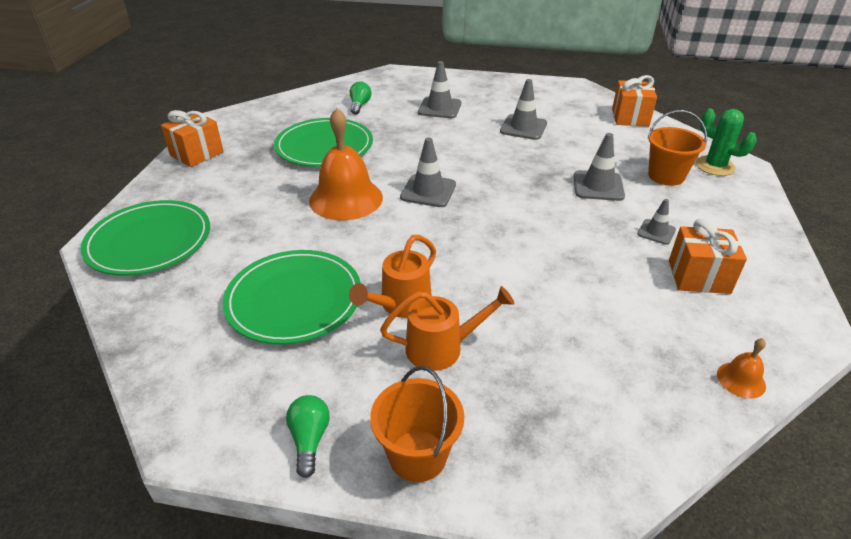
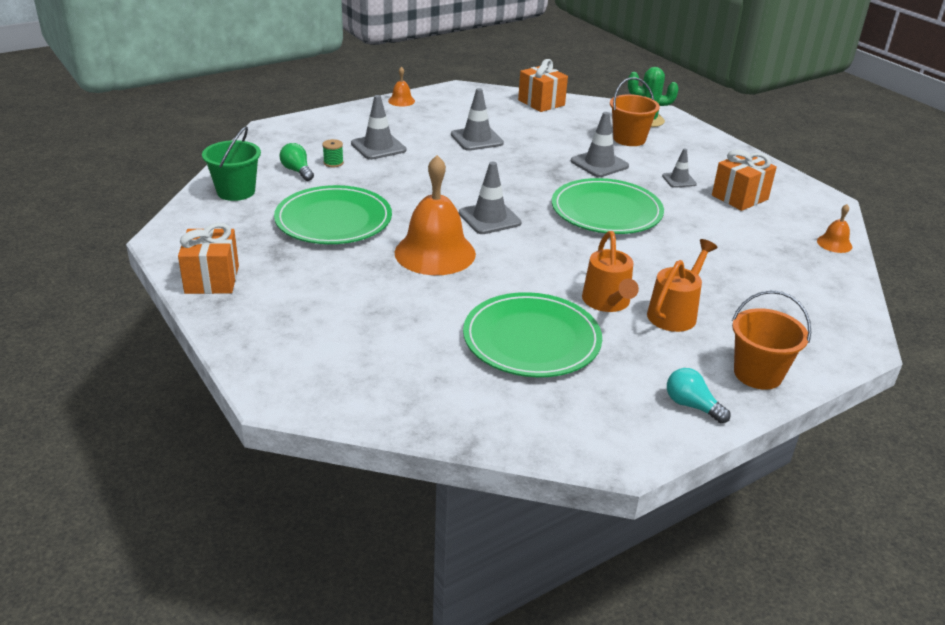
camera: 45 degrees left, 5 degrees down
green plate [81,200,210,276] -> green plate moved to [552,178,664,234]
green light bulb [286,395,330,478] -> turquoise light bulb [667,368,731,423]
none -> green bucket [202,126,261,201]
none -> green spool [322,139,344,167]
none -> orange bell [388,67,415,107]

